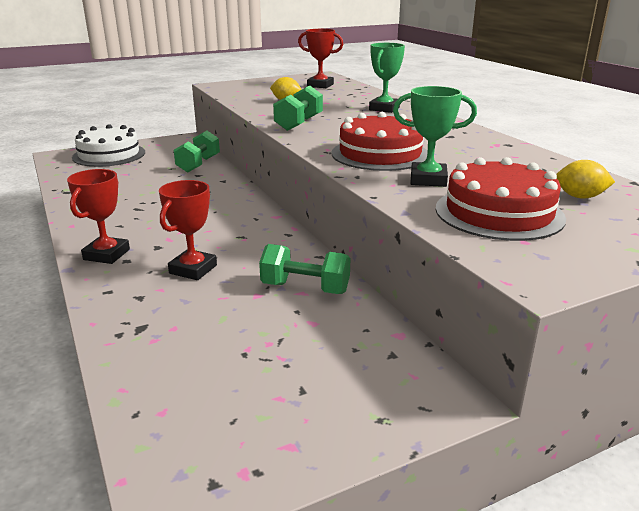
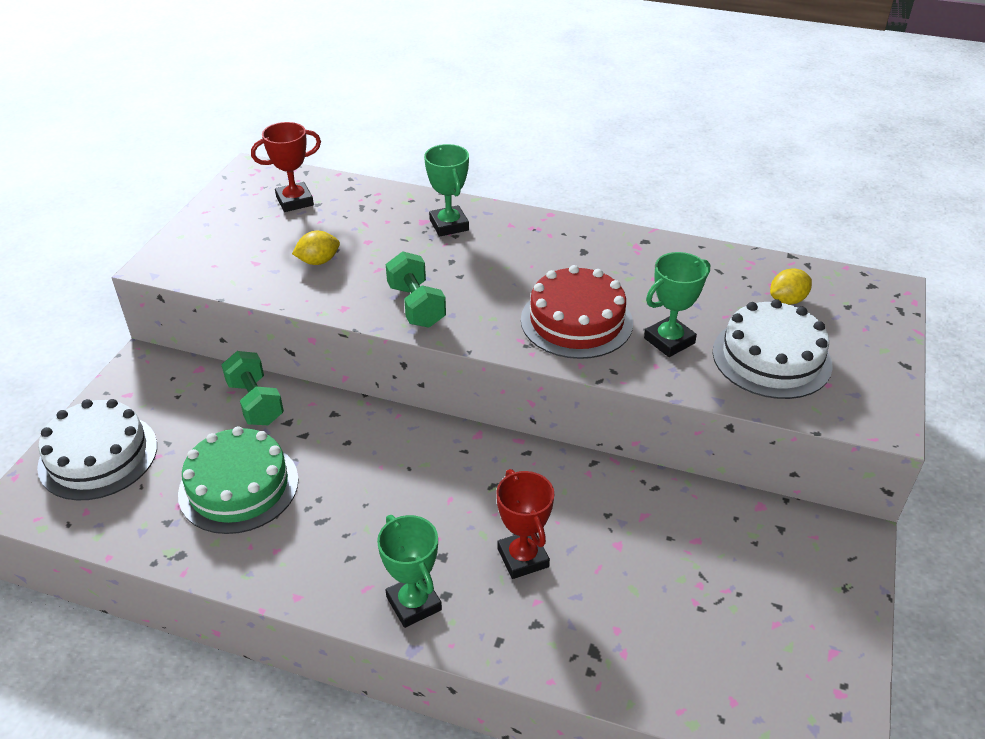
camera: 45 degrees left, 15 degrees up
red trophy [67,169,130,264] -> green trophy [377,515,442,628]
green dumbbell [259,244,350,294] -> none
red cake [436,157,566,241] -> white cake [713,299,833,399]
none -> green cake [178,426,299,534]

